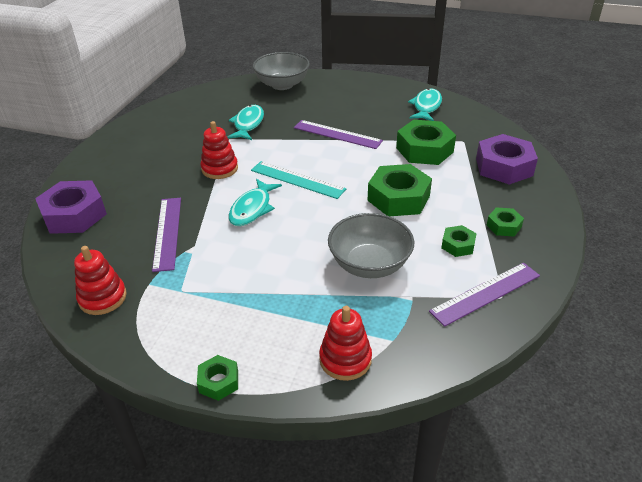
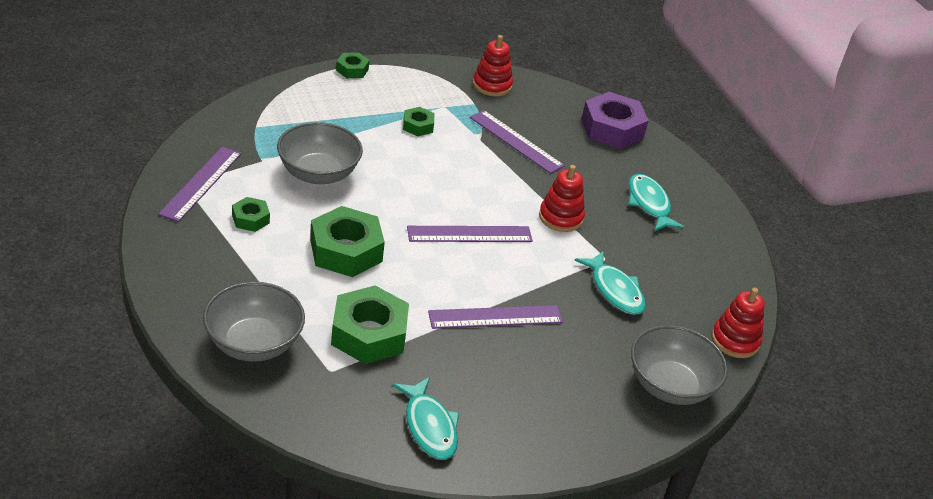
camera: 135 degrees right, 0 degrees up
turquoise fish [229,179,282,226] -> turquoise fish moved to [628,174,684,232]
turquoise ruler [251,161,346,199] -> purple ruler [407,226,533,242]
red stacking toy [319,306,372,381] -> red stacking toy moved to [712,288,765,358]
purple nut [476,134,538,185] -> grey bowl [203,282,305,362]
green nut [487,207,524,237] -> green nut moved to [403,107,434,136]

